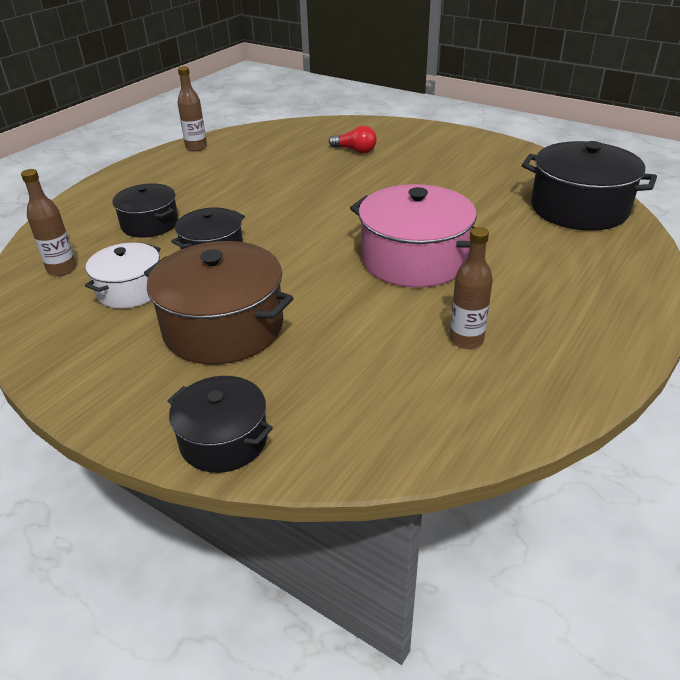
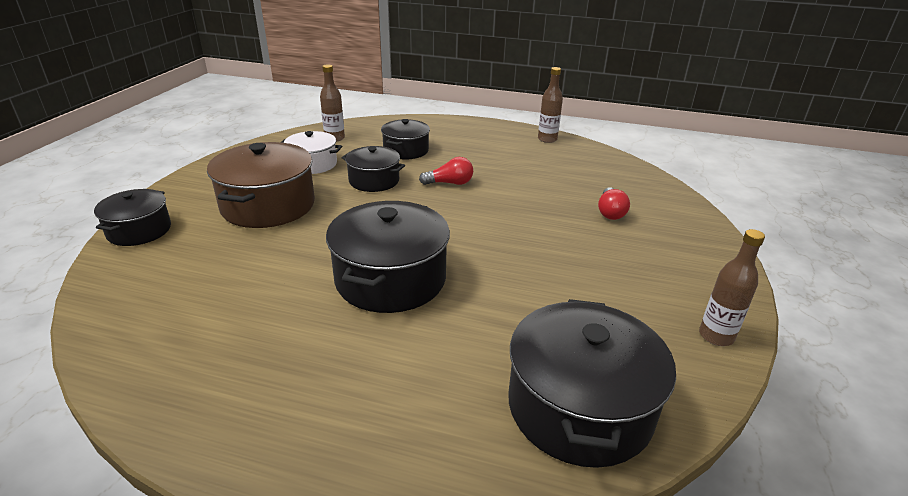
camera: 70 degrees right, 5 degrees down
pink pot [350,184,477,288] -> black pot [326,201,450,313]
brown bottle [449,227,493,349] -> brown bottle moved to [699,229,765,346]
none -> red light bulb [419,157,473,185]

